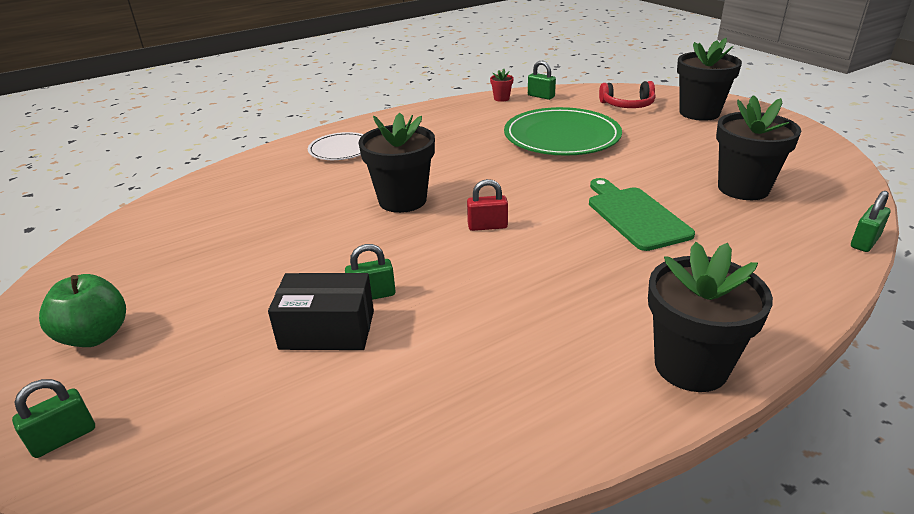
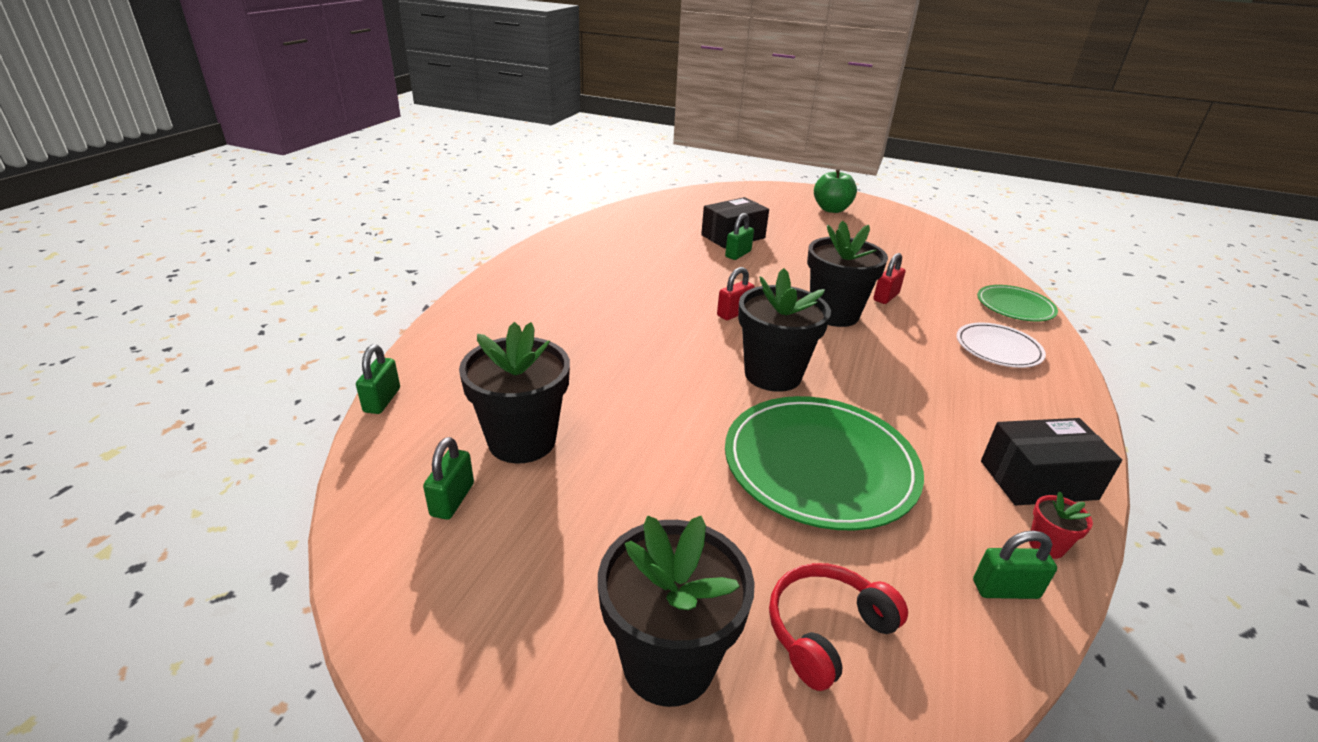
camera: 140 degrees right, 0 degrees up
green padlock [12,379,95,458] -> green padlock moved to [423,437,474,520]
green cutting board [589,178,695,251] -> none
black flower pot [648,242,773,392] -> black flower pot moved to [738,268,831,392]
none -> red padlock [873,253,906,304]
none -> green plate [977,285,1058,322]
none -> black box [981,418,1122,506]

